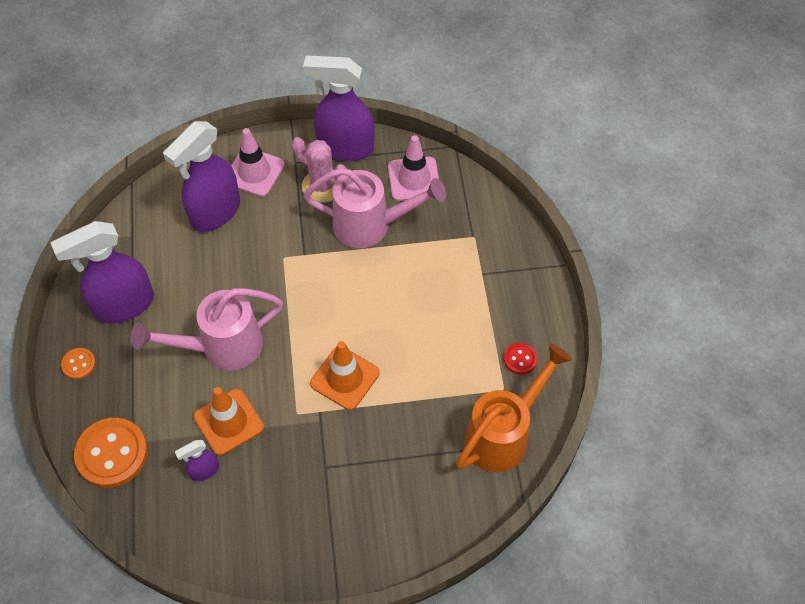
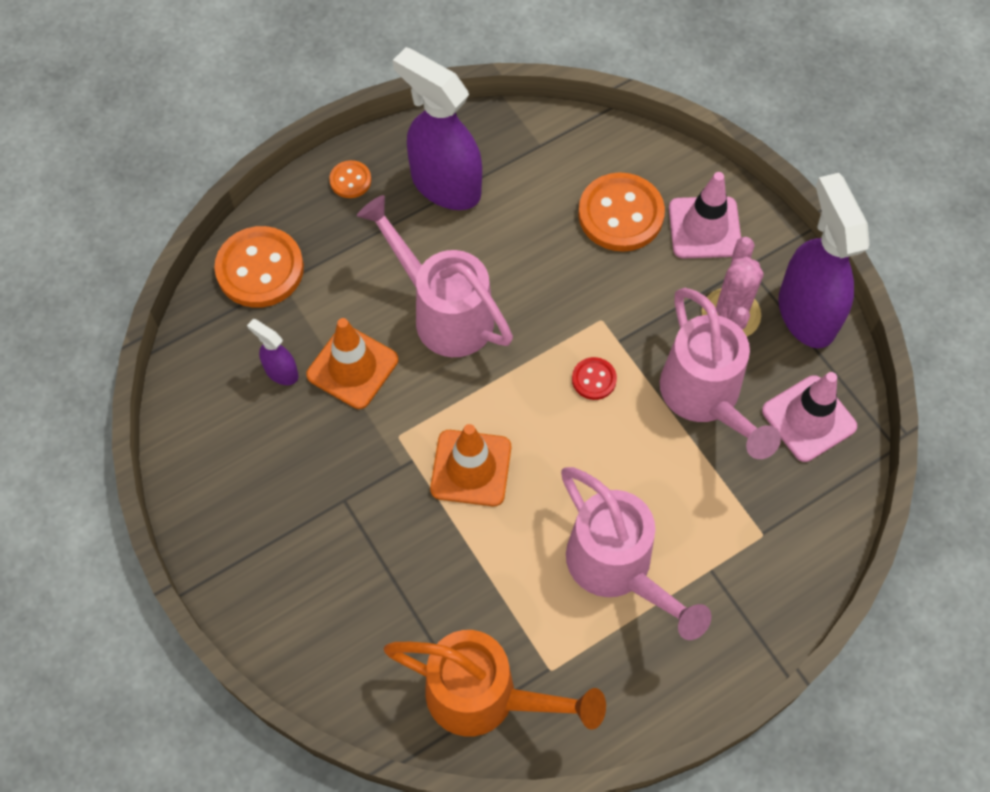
camera: 65 degrees right, 5 degrees up
purple spray bottle [163,121,240,232] -> orange button [578,172,665,252]
red button [504,343,537,374] -> red button moved to [572,357,617,400]
none -> pink watering can [561,467,711,640]

